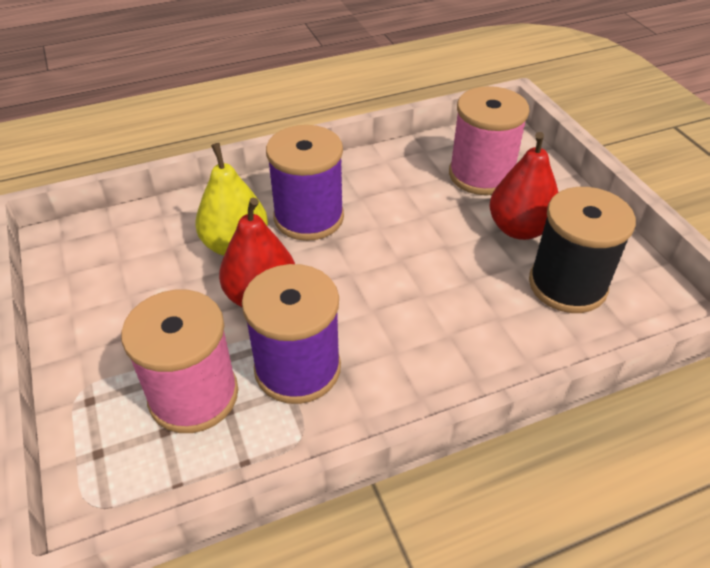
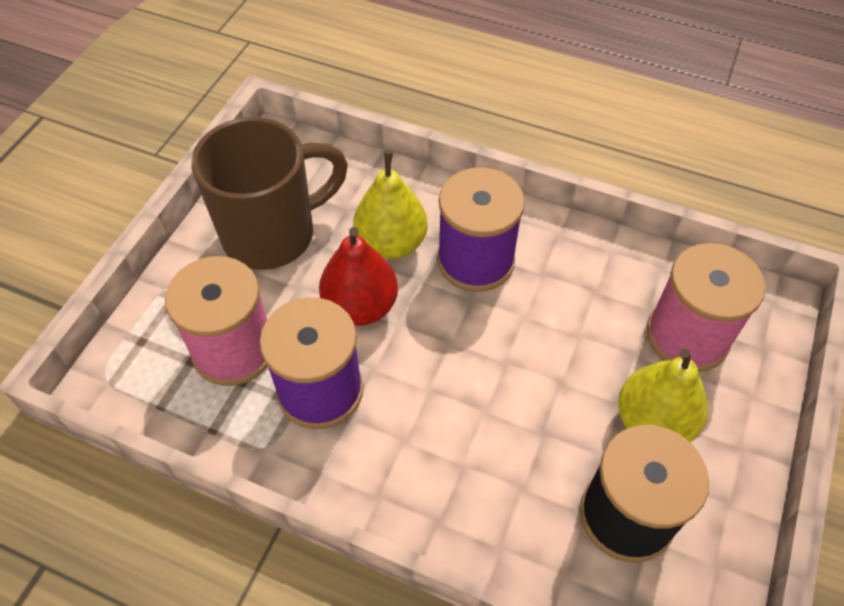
camera: 45 degrees right, 10 degrees up
red pear [489,132,558,240] -> yellow pear [618,348,708,442]
none -> brown mug [191,117,348,270]

